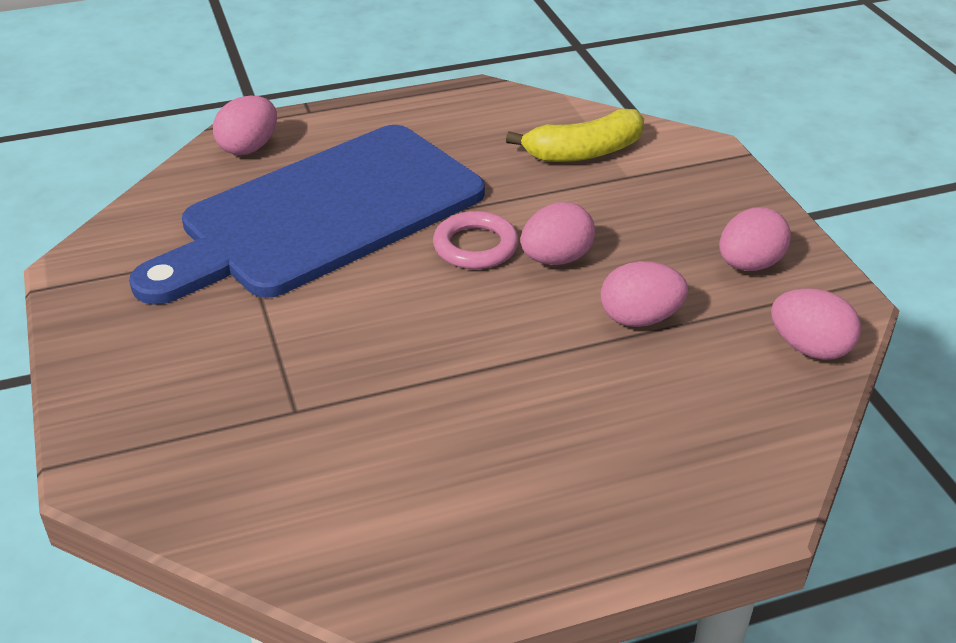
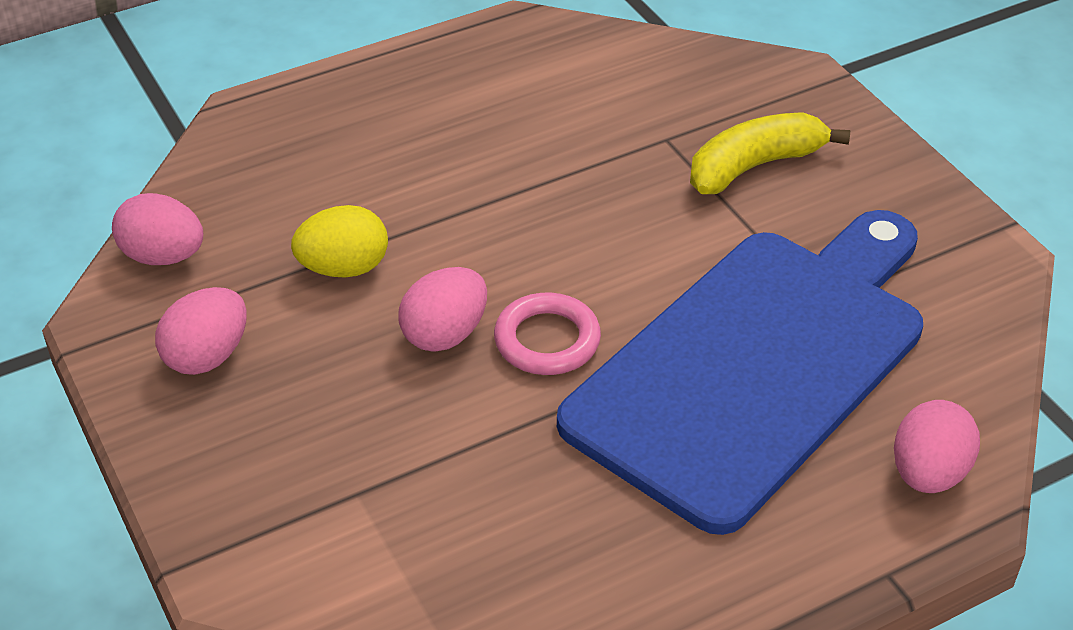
camera: 170 degrees right, 5 degrees up
yellow banana [506,109,644,162] -> yellow banana moved to [690,112,850,194]
pink egg [601,261,688,327] -> yellow egg [291,205,388,278]

